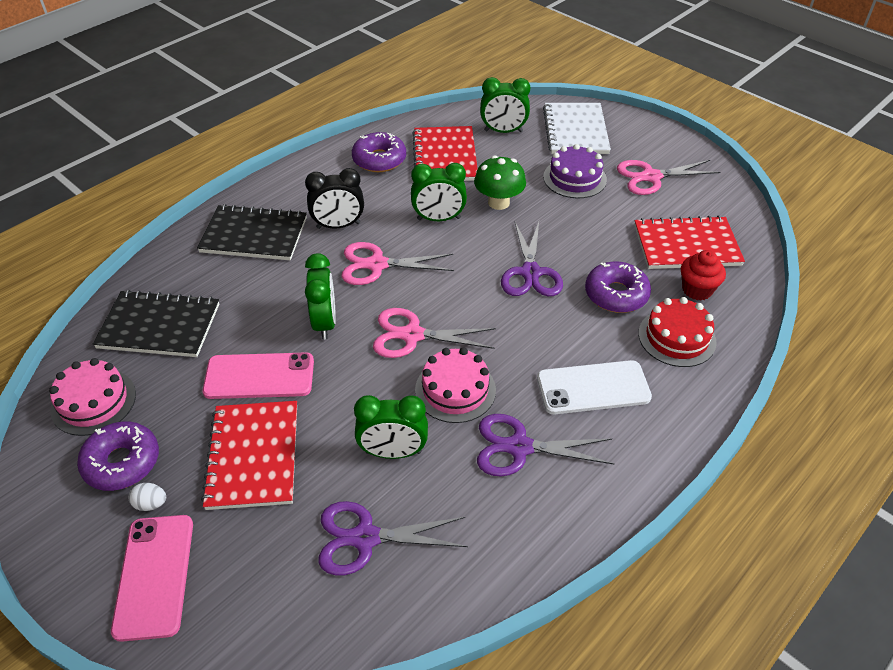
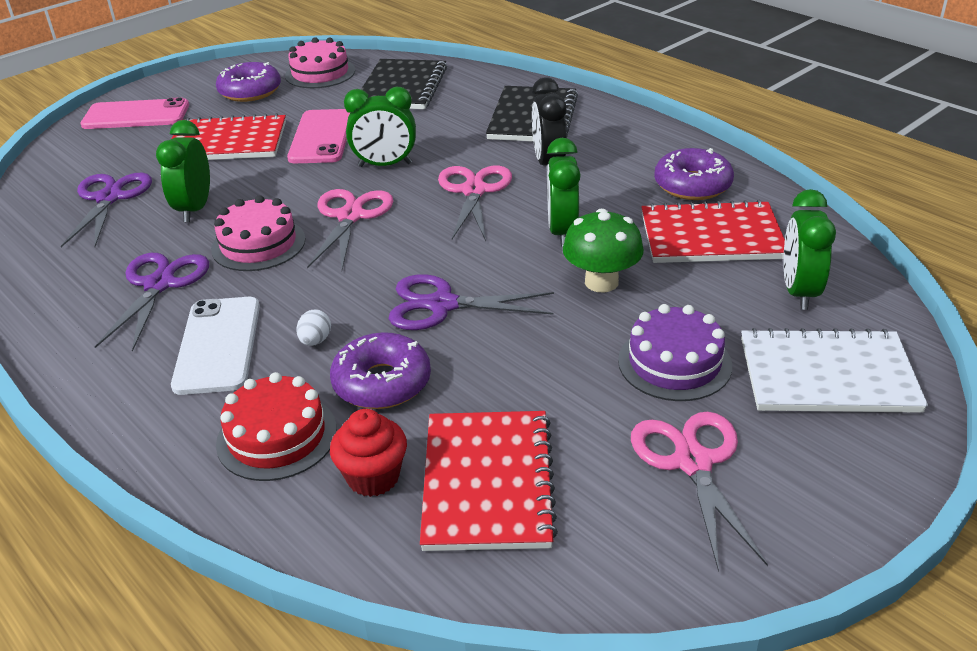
camera: 95 degrees right, 10 degrees down
white egg [129,483,166,511] -> white egg moved to [296,309,331,346]

